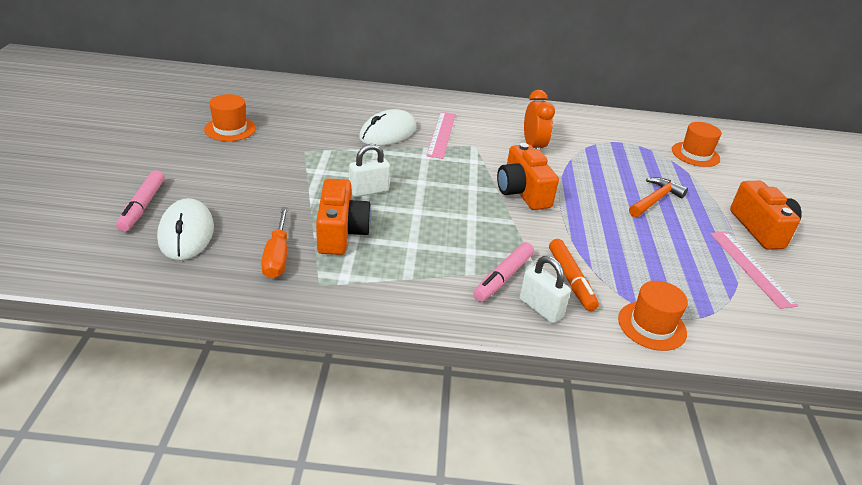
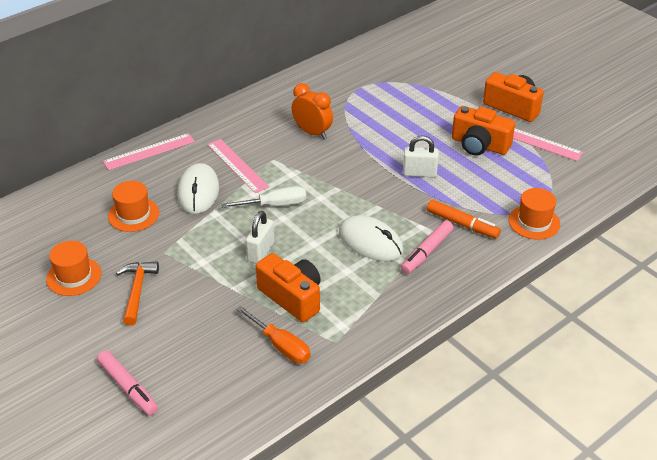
camera: 40 degrees left, 5 degrees up
white mouse [157,198,214,260] -> white mouse moved to [339,215,403,261]
pink marker [473,242,534,302] -> pink marker turned 45 degrees clockwise [401,220,453,274]
orange camera [497,143,559,210] -> orange camera moved to [452,106,515,156]
white padlock [520,256,571,323] -> white padlock moved to [403,135,439,178]
orange hammer [629,177,688,217] -> orange hammer moved to [116,261,159,326]
orange hat [672,122,722,167] -> orange hat moved to [108,181,159,232]
none -> pink ruler [103,133,195,170]
none -> white screwdriver [221,186,306,208]

